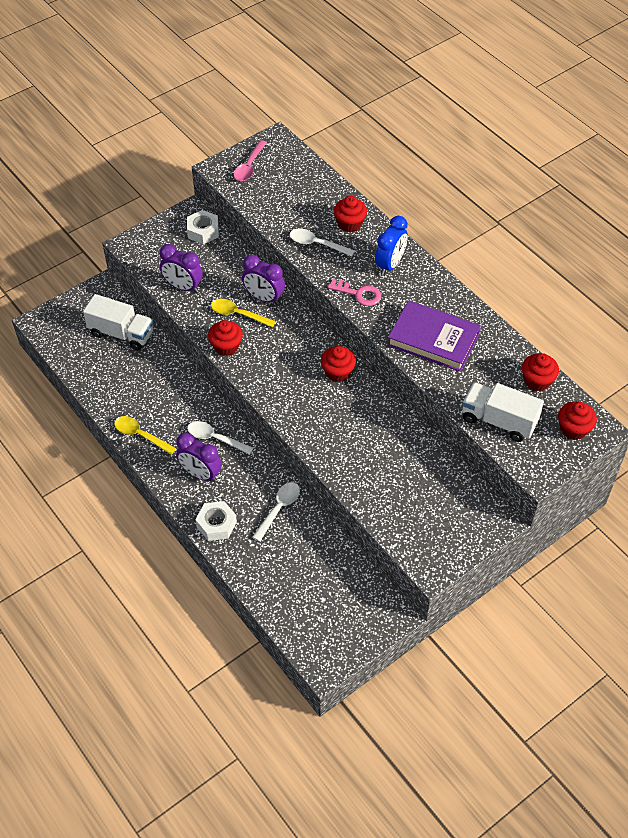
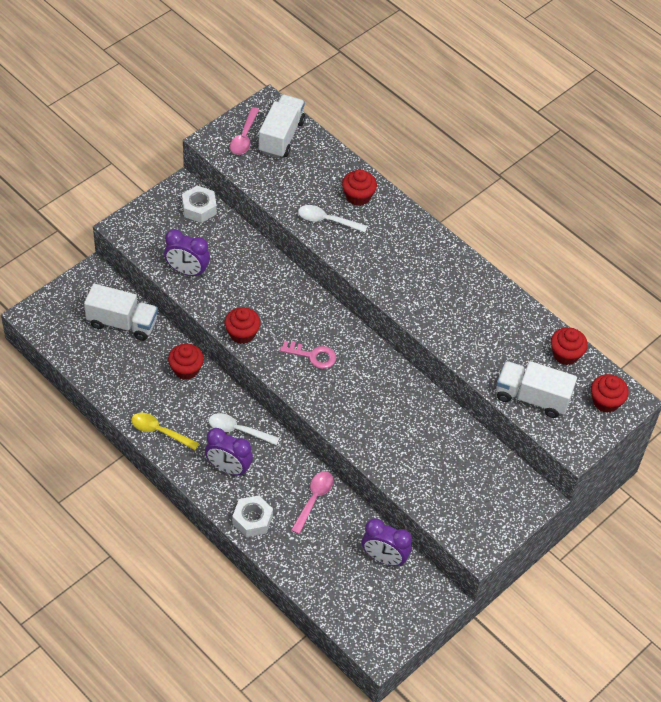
camera: 10 degrees left, 0 degrees up
yellow spoon [211,299,276,328] -> none
purple clock [242,255,285,305] -> purple clock moved to [362,518,412,566]
white spoon [252,482,300,542] -> pink spoon [291,471,333,534]
red cupcake [321,346,356,382] -> red cupcake moved to [168,344,204,380]
pink key [328,279,381,306] -> pink key moved to [280,341,336,369]
blue clock [375,216,408,276] -> none
purple book [387,300,481,372] -> none
none -> white truck [259,95,305,158]

